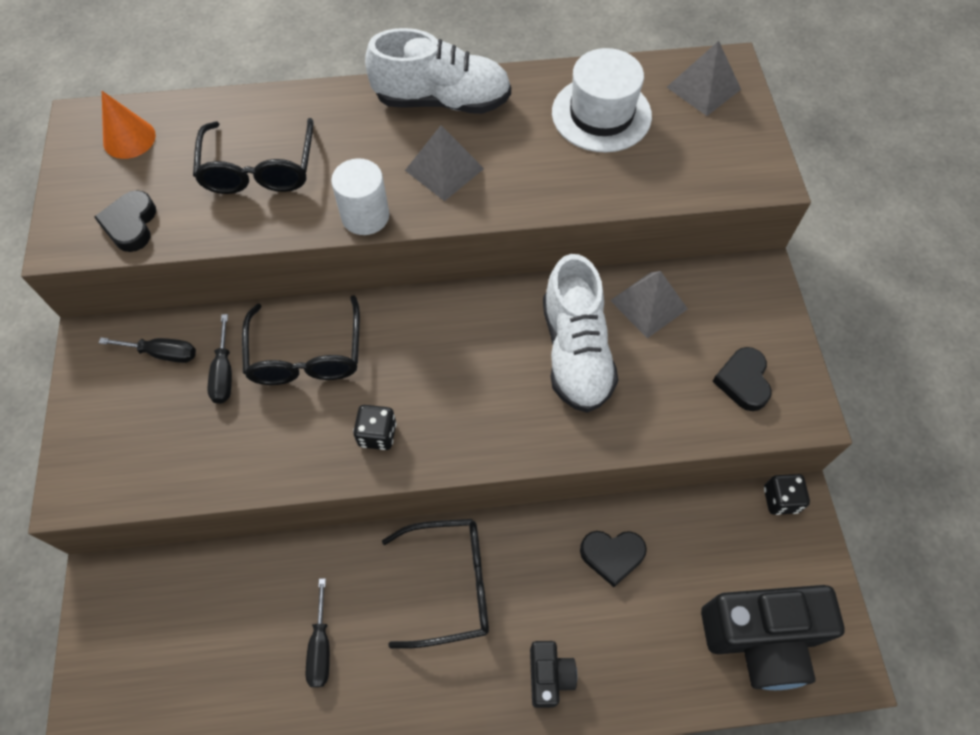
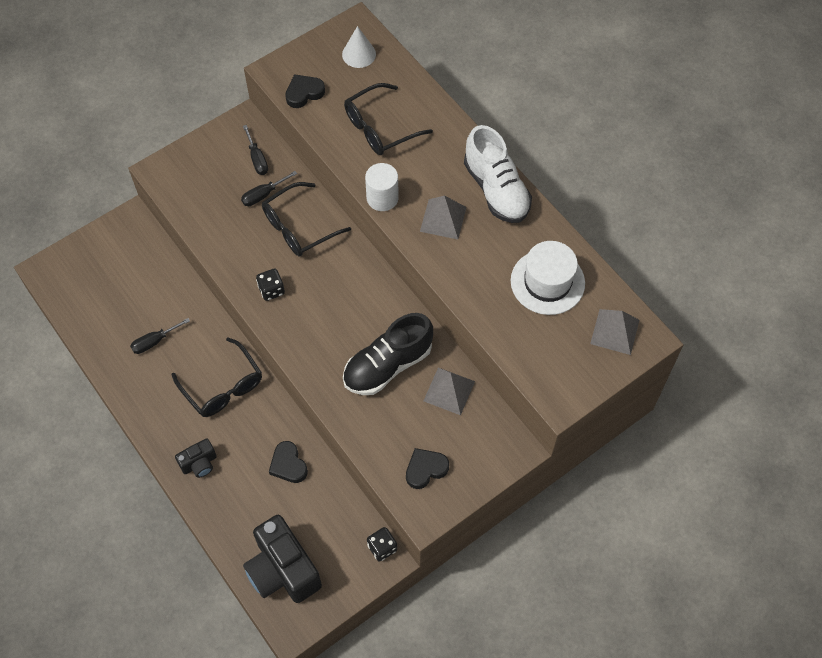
camera: 60 degrees right, 0 degrees up
orange cone [102,91,156,159] -> white cone [342,26,376,68]
white shoe [543,254,618,413] -> black shoe [343,313,433,395]

